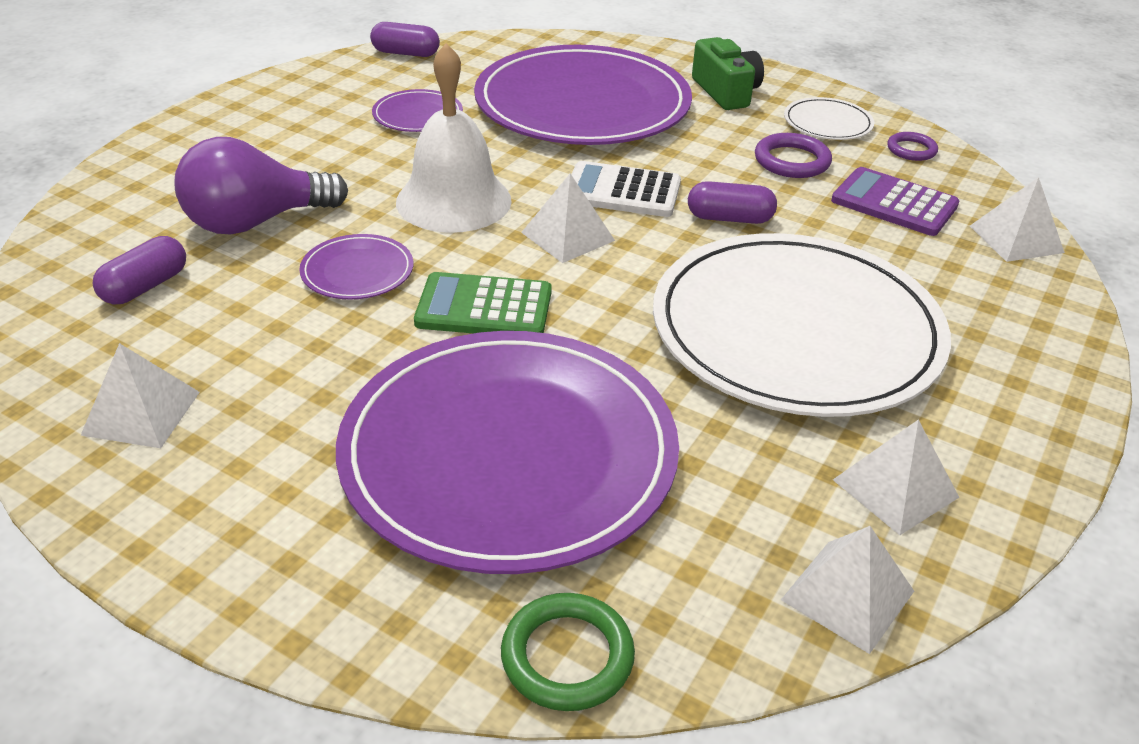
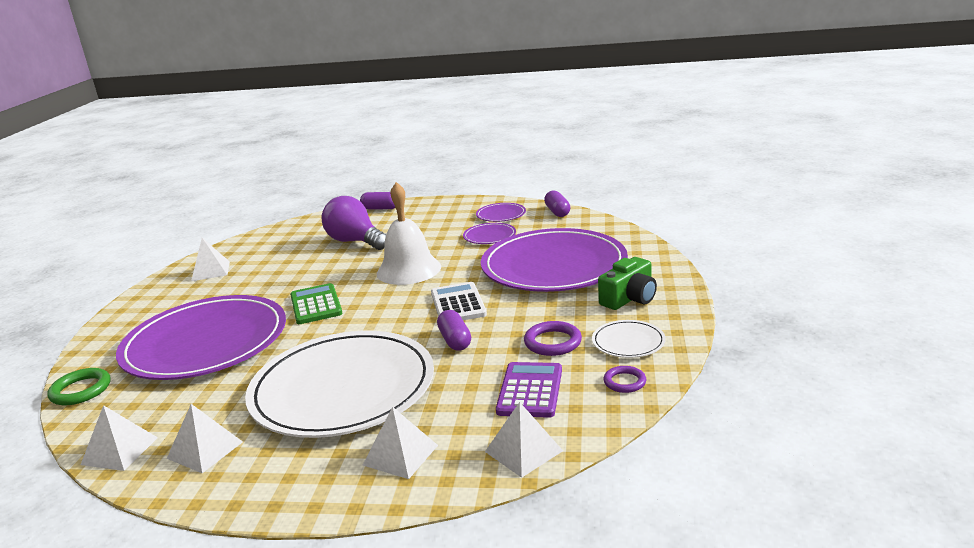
camera: 70 degrees right, 15 degrees down
purple capsule [92,236,186,304] -> purple capsule moved to [360,192,395,210]
purple plate [299,234,413,299] -> purple plate moved to [476,203,526,222]
white pyramid [521,174,615,263] -> white pyramid moved to [363,407,438,479]

